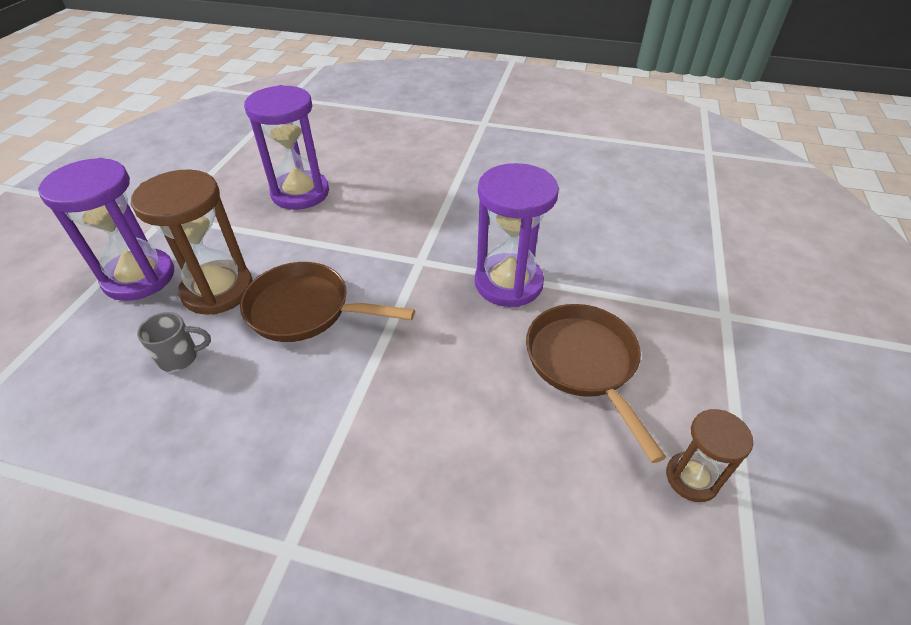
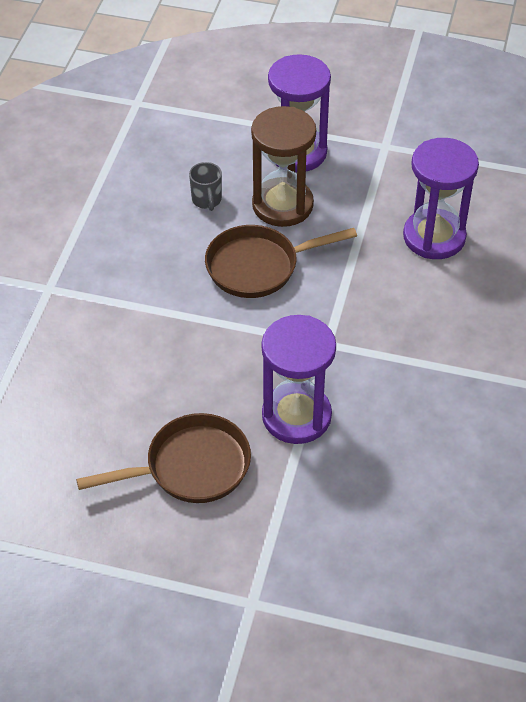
camera: 90 degrees right, 5 degrees up
brown pan [240,262,415,342] -> brown pan turned 120 degrees counterclockwise [205,225,357,298]
brown hourglass [666,409,753,502] -> none

